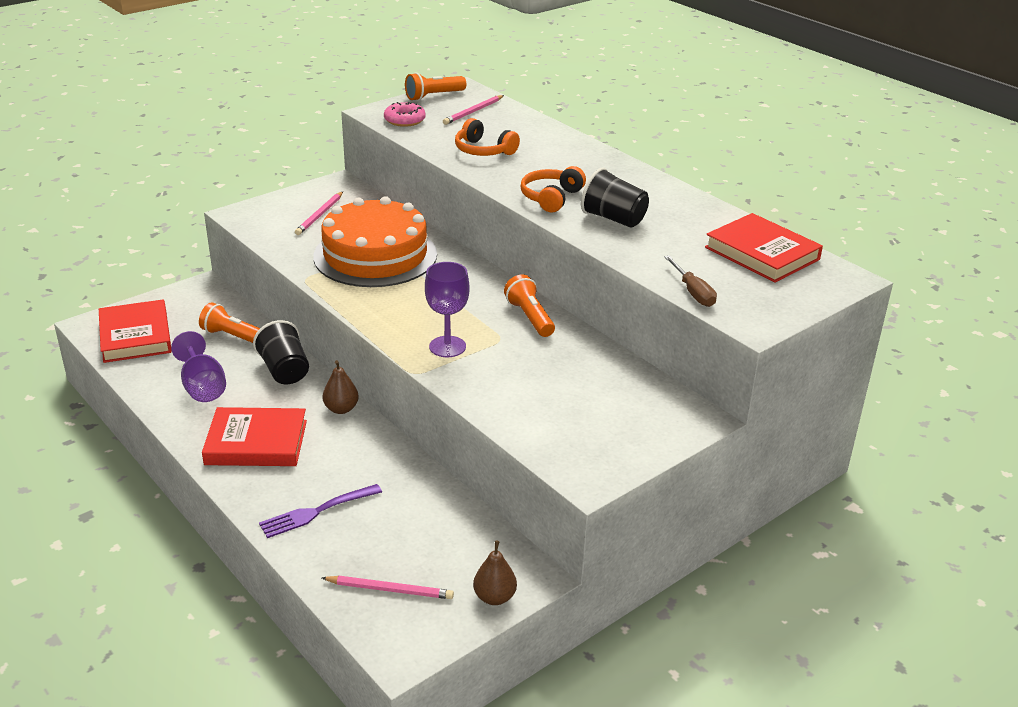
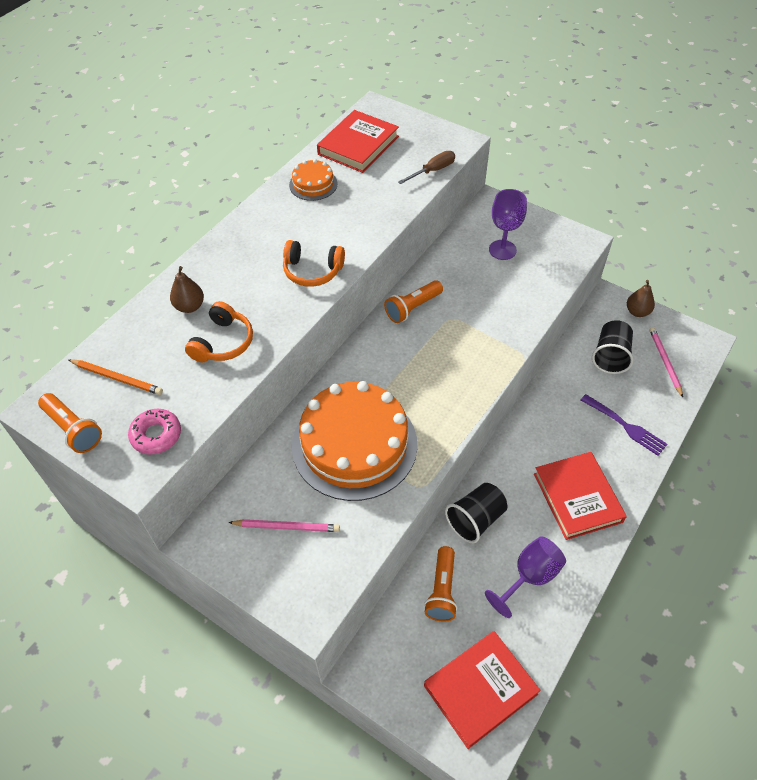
camera: 105 degrees left, 20 degrees up
brown pear [322,360,359,414] -> brown pear moved to [170,266,204,313]
purple goblet [425,262,470,357] -> purple goblet moved to [489,189,527,260]
pink pencil [443,95,504,125] -> orange pencil [68,359,163,395]
black cup [581,167,649,228] -> black cup moved to [592,320,634,374]
none -> orange cake [289,159,338,201]

